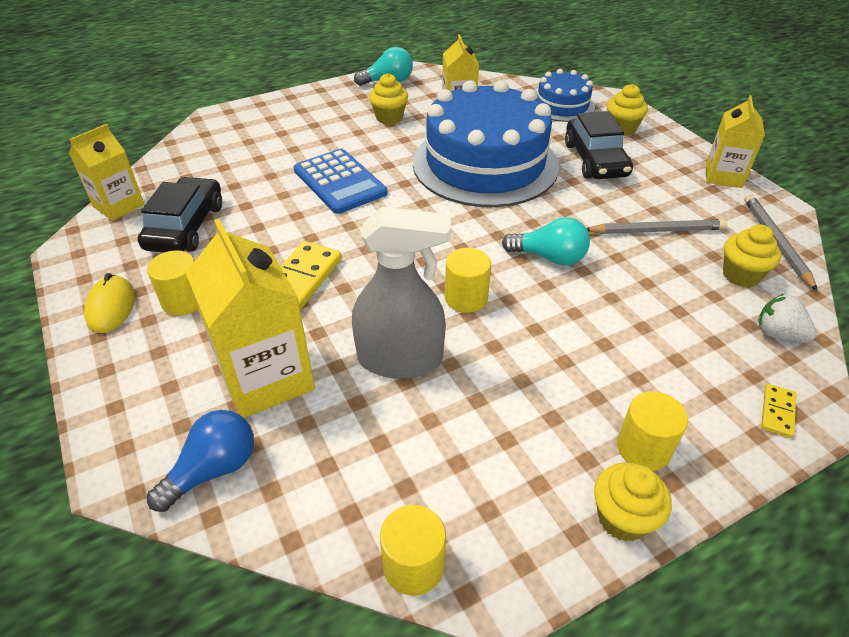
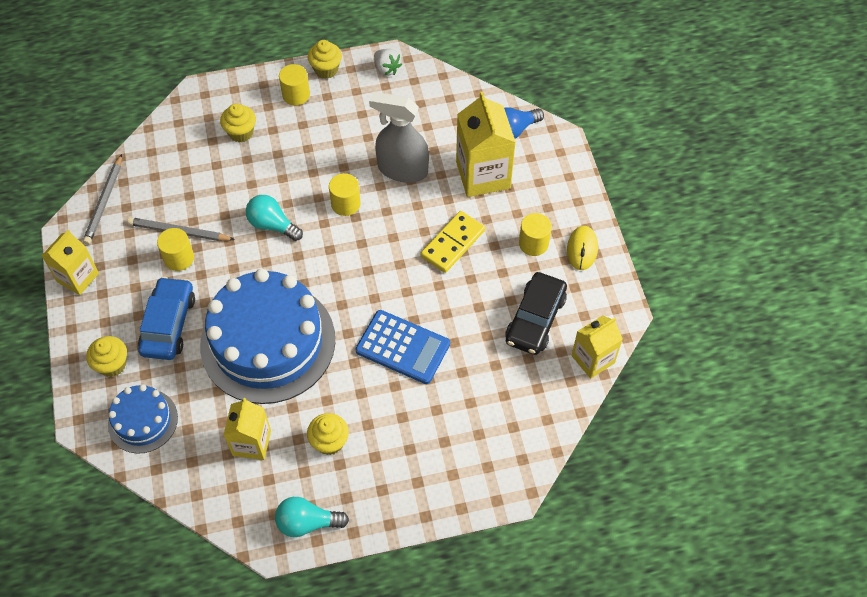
camera: 165 degrees left, 15 degrees up
blue calculator [294,149,388,214] -> blue calculator turned 135 degrees clockwise [355,310,450,384]
yellow cylinder [380,505,446,596] -> yellow cylinder moved to [157,228,194,271]
black car [565,111,633,179] -> blue car [138,277,195,360]
yellow cupcake [723,224,781,287] -> yellow cupcake moved to [220,103,256,143]
white strawberry [758,294,817,342] -> white strawberry moved to [374,49,402,76]
yellow domino [761,384,797,438] -> none

